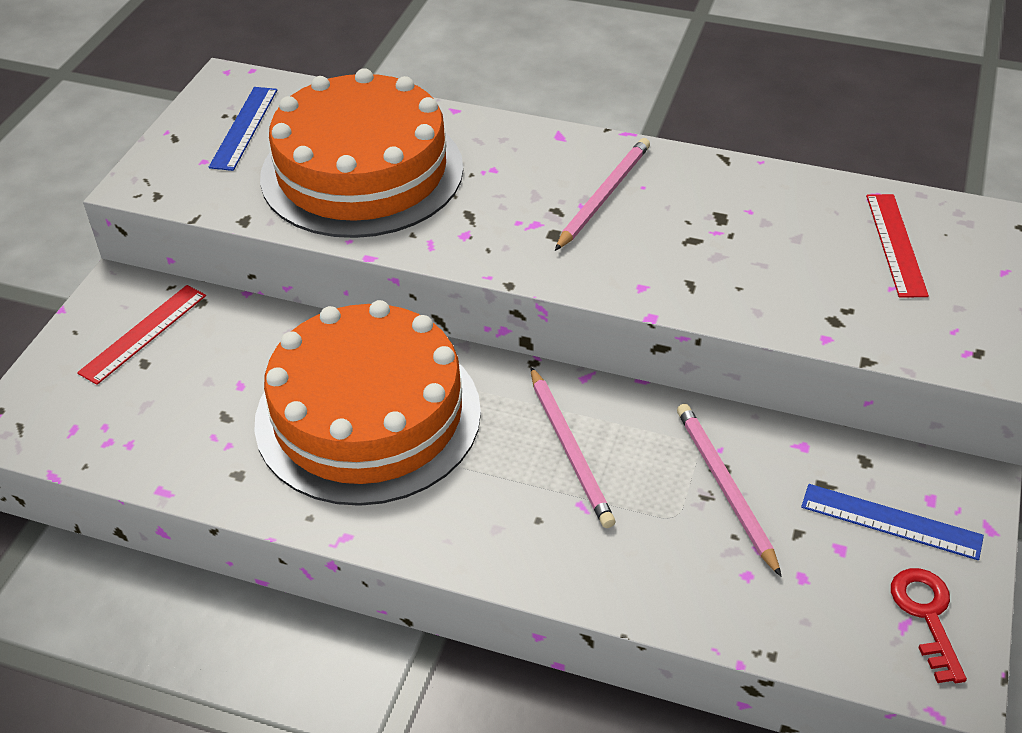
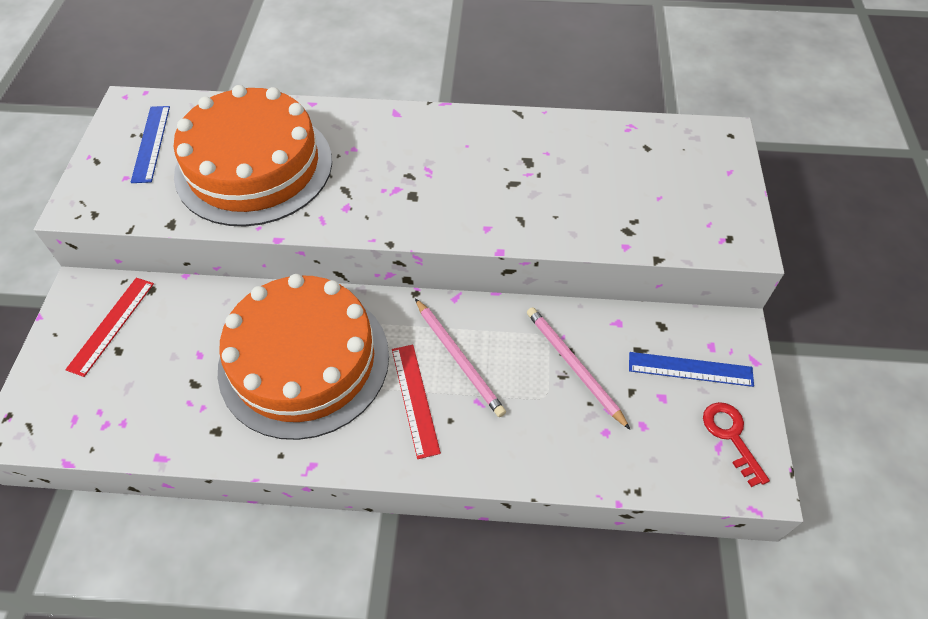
camera: 15 degrees left, 10 degrees up
pink pencil [555,138,650,251] -> none
red ruler [866,194,929,298] -> red ruler moved to [392,345,441,459]

